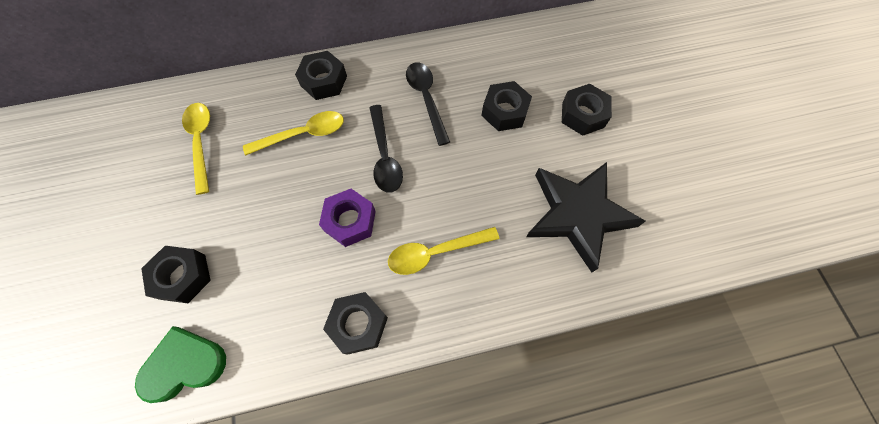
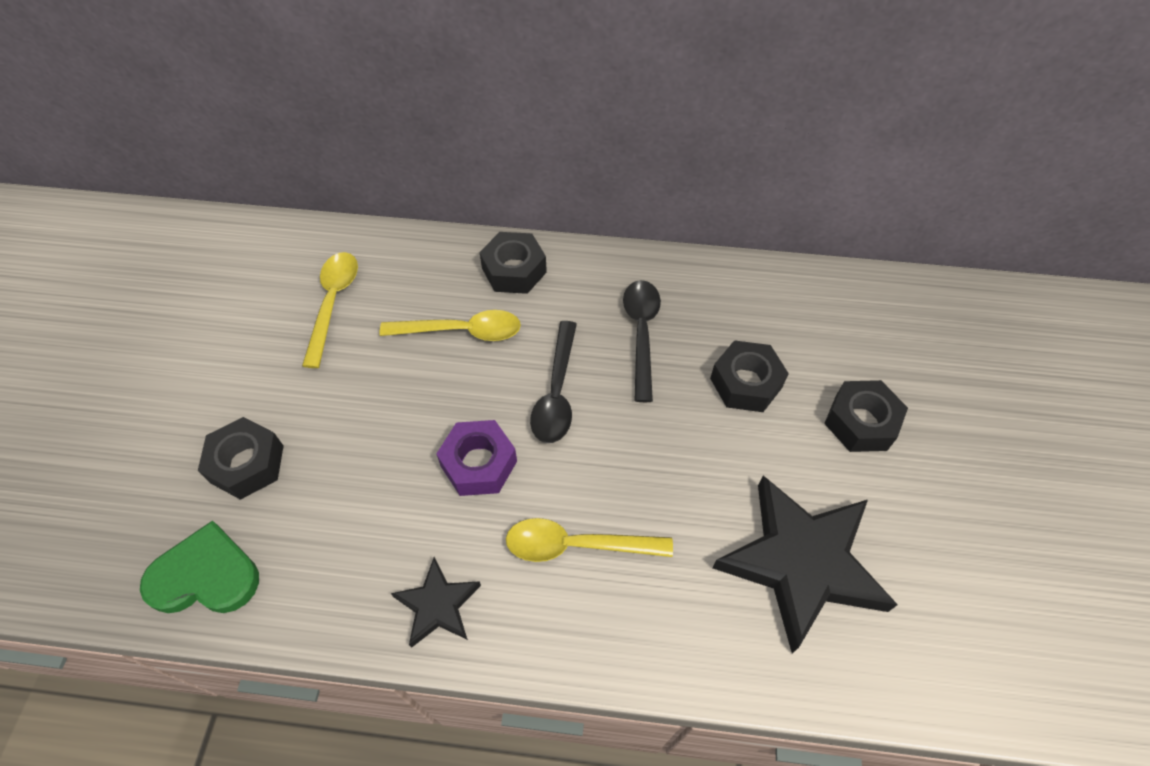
camera: 20 degrees right, 10 degrees down
black nut [323,292,388,355] -> black star [391,557,481,648]

